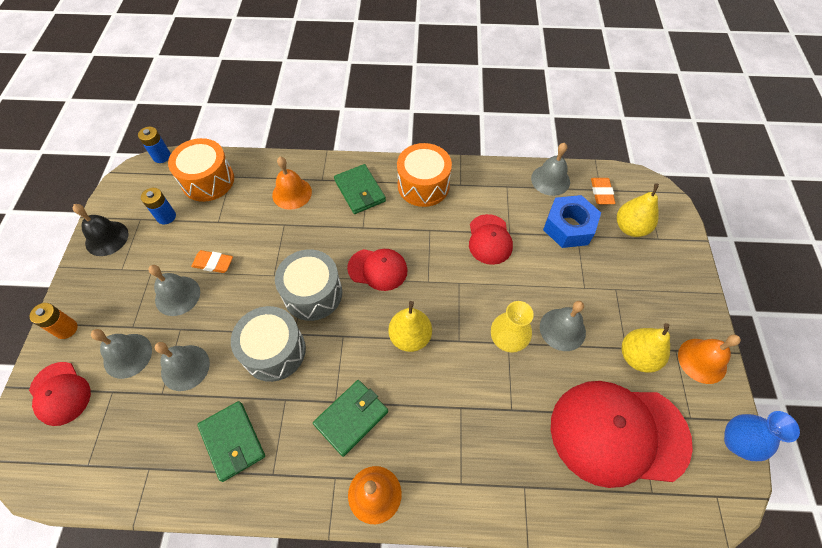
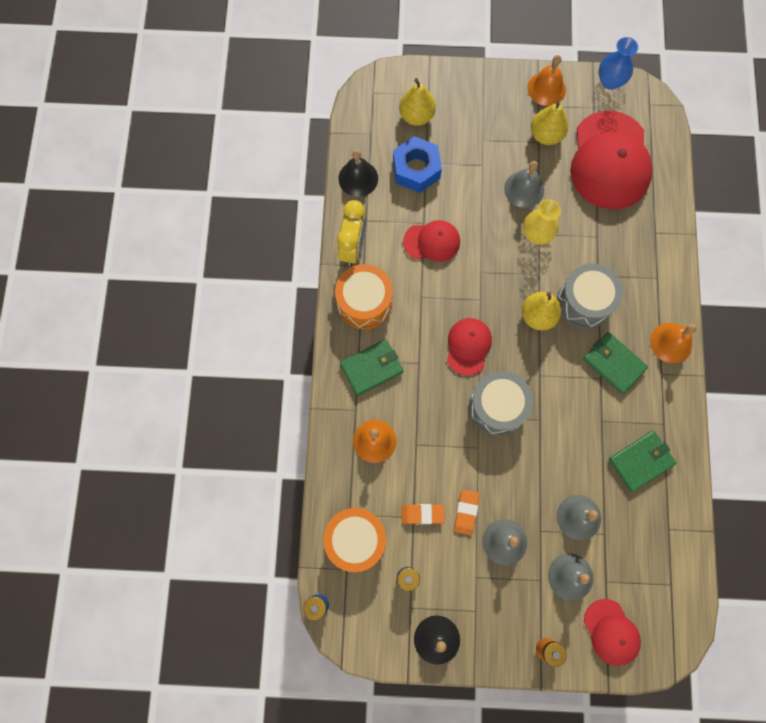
camera: 90 degrees left, 15 degrees up
red cap [29,362,91,426] -> red cap turned 105 degrees clockwise [584,599,641,666]
grey drum [231,306,306,382] -> grey drum moved to [557,263,623,329]
grey bell [531,143,570,196] -> black bell [338,150,378,197]
orange eraser [591,178,615,204] -> orange eraser moved to [402,504,445,524]
none -> yellow clock [337,200,366,266]

